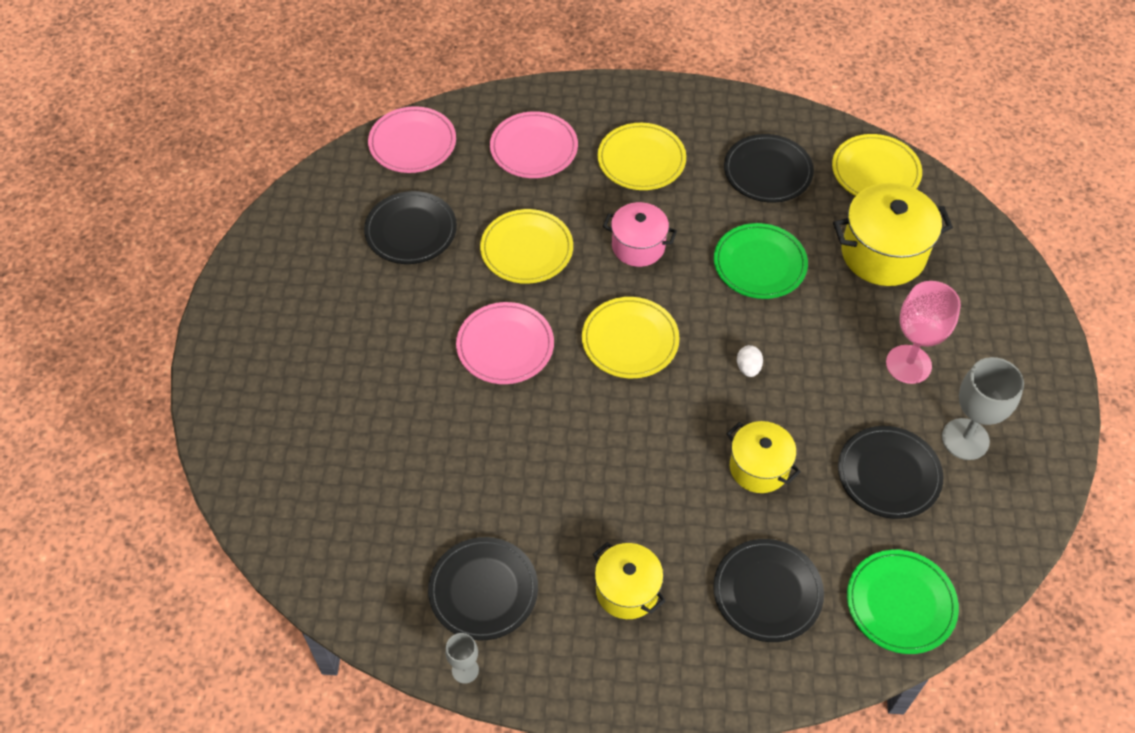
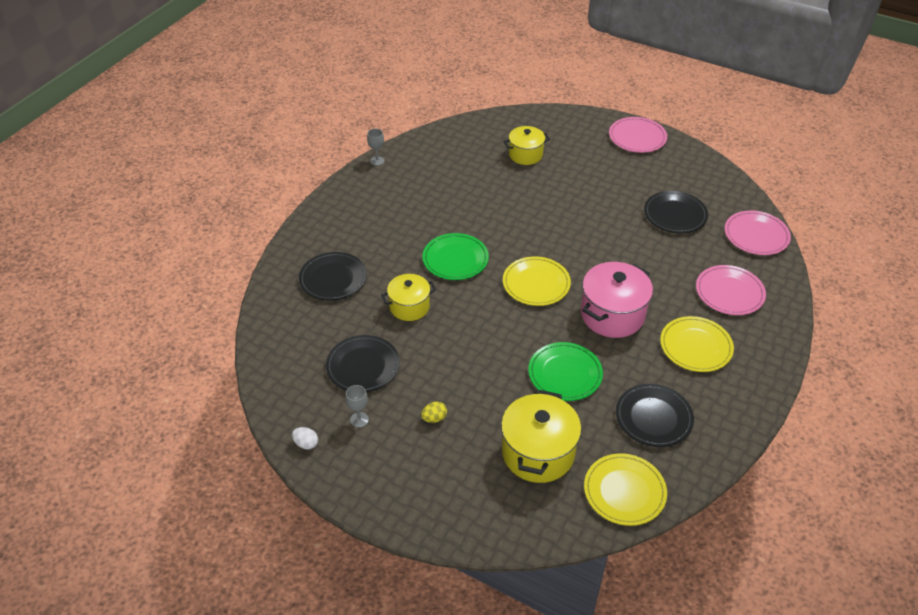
camera: 115 degrees right, 10 degrees down
black plate [428,537,538,641] -> none
pink plate [456,302,554,384] -> pink plate moved to [609,117,667,153]
yellow plate [480,209,573,284] -> none
yellow pot [593,542,666,619] -> yellow pot moved to [503,126,550,165]
pink pot [603,202,677,267] -> pink pot [581,262,653,338], size x1.58
white egg [737,345,763,377] -> white egg moved to [292,427,318,449]
green plate [847,550,959,654] -> green plate moved to [422,233,489,280]
pink goblet [886,281,961,384] -> yellow egg [421,402,447,423]
grey goblet [942,357,1024,460] -> grey goblet [345,385,369,428], size x0.52

